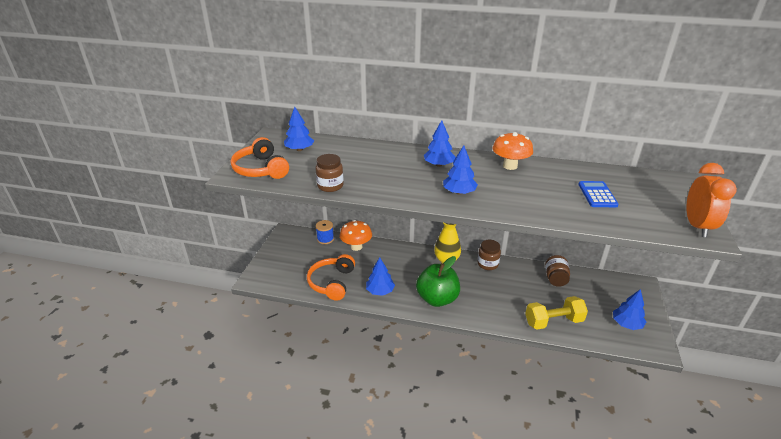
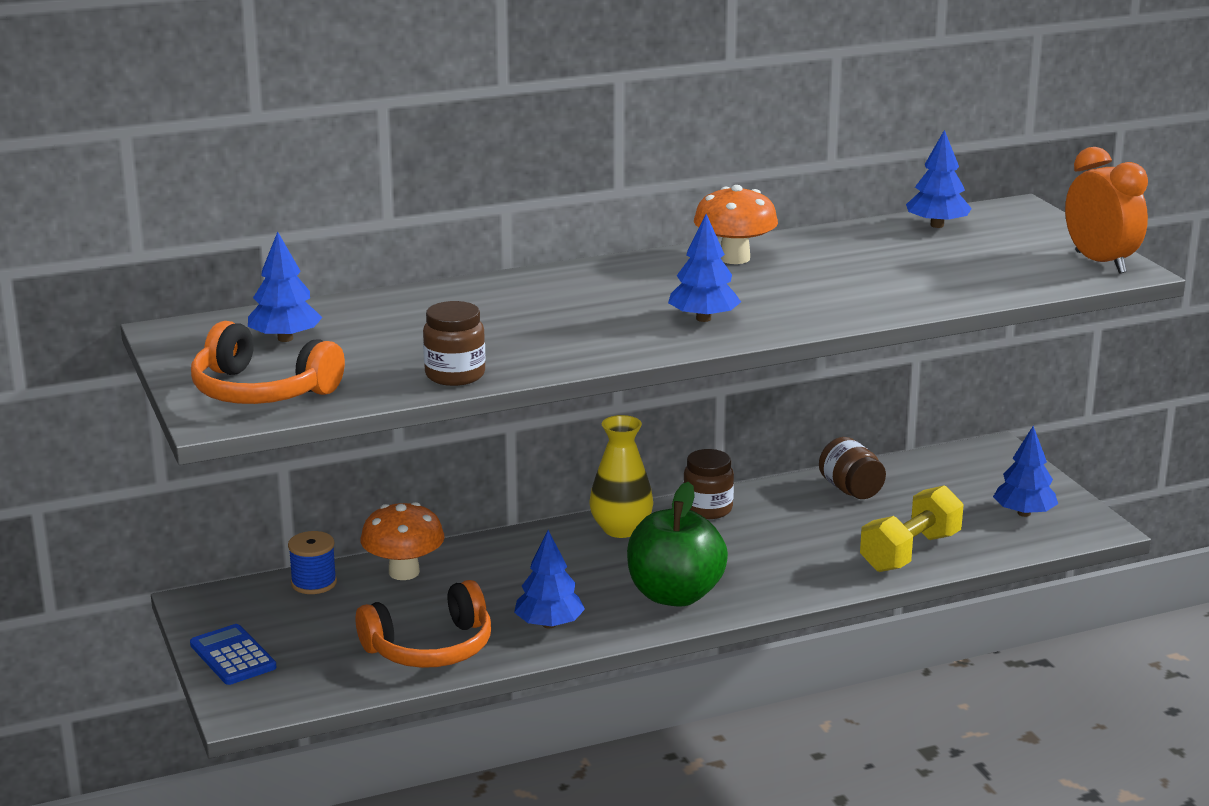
camera: 35 degrees left, 10 degrees down
orange headphones [307,254,355,301] -> orange headphones turned 90 degrees counterclockwise [355,580,491,668]
blue tree [424,120,455,167] -> blue tree moved to [906,130,972,228]
blue calculator [578,181,619,207] -> blue calculator moved to [190,624,276,685]

